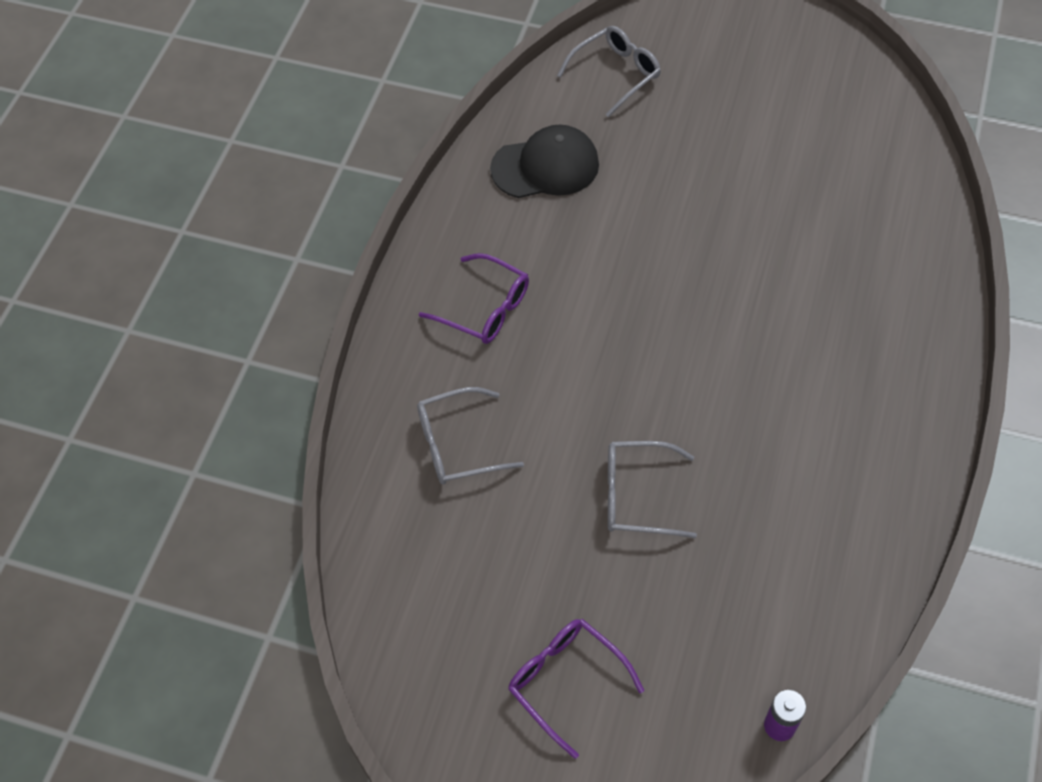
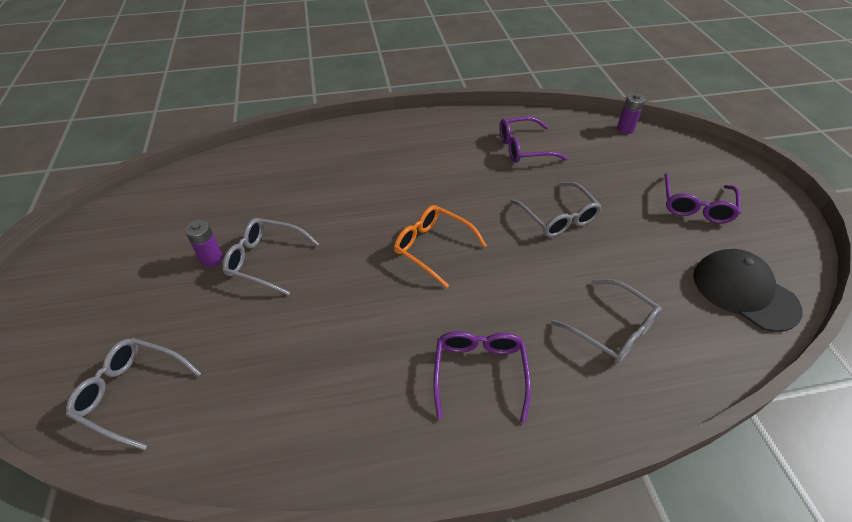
camera: 120 degrees left, 10 degrees down
black cap [490,125,599,198] -> black cap moved to [693,249,802,332]
none -> purple battery [185,220,223,267]
none -> grey glasses [223,218,319,296]
none -> orange glasses [394,205,487,288]
none -> purple glasses [499,117,568,163]

